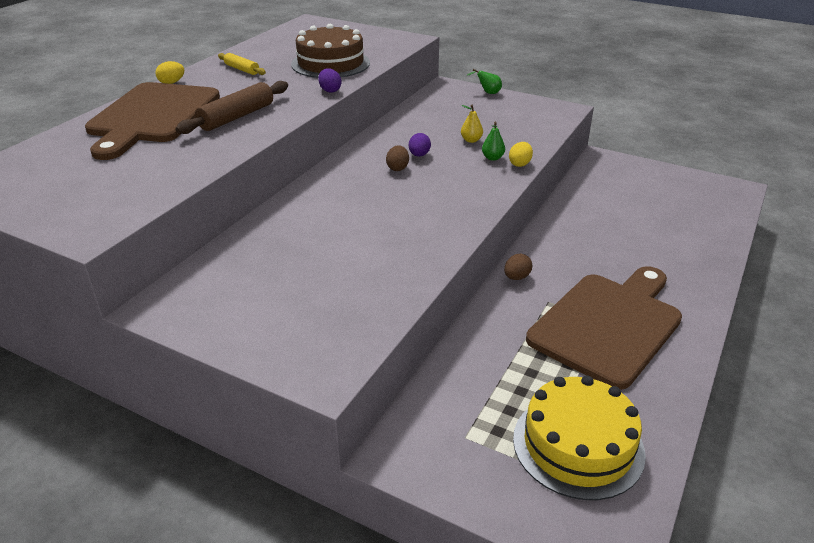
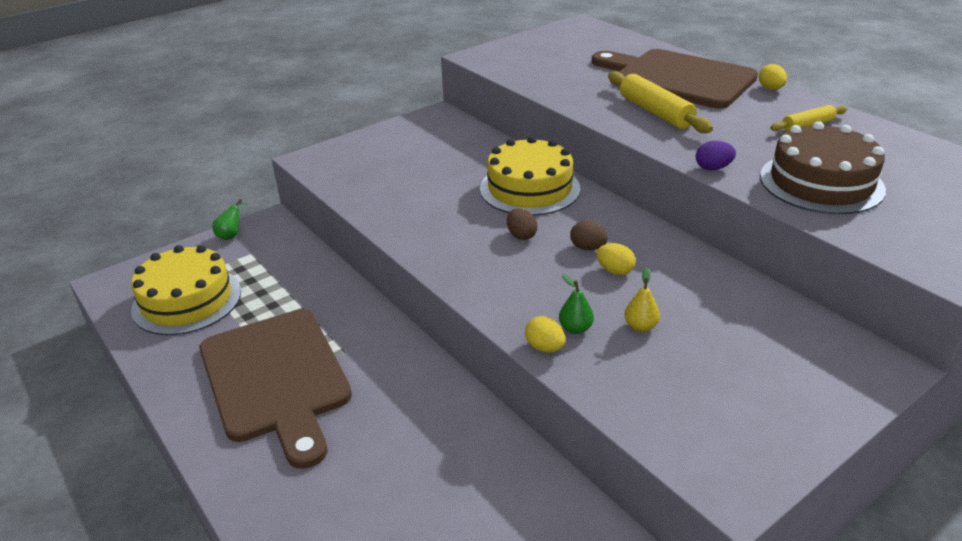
camera: 115 degrees right, 0 degrees up
brown rolling pin [175,81,288,134] -> yellow rolling pin [608,71,713,133]
purple egg [409,133,431,156] -> yellow egg [596,243,636,275]
green pear [467,69,502,94] -> green pear moved to [212,199,249,240]
brown egg [504,254,532,280] -> brown egg moved to [507,209,537,240]
none -> yellow cake [480,136,580,216]

